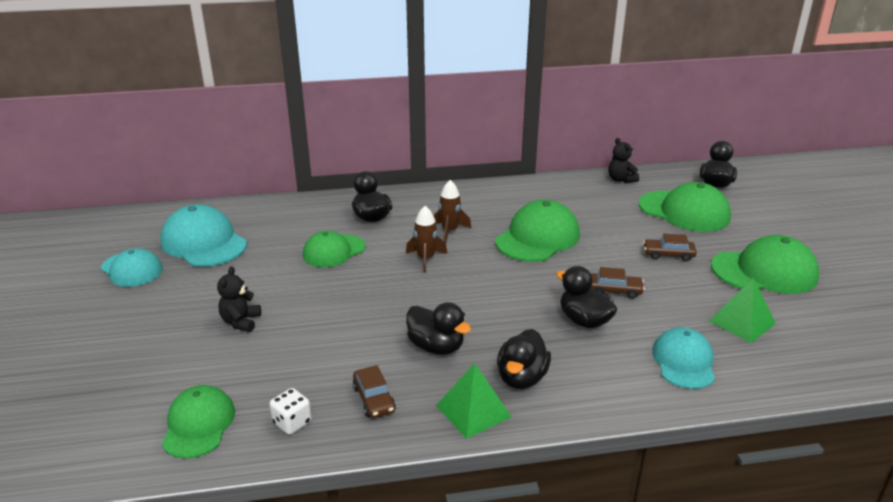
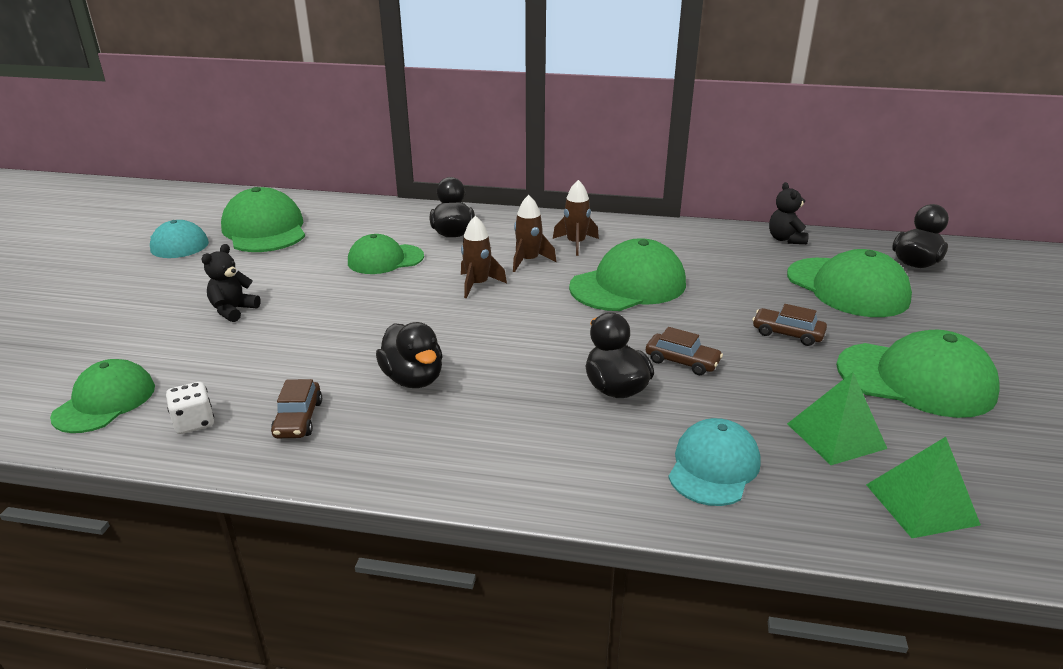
camera: 20 degrees right, 0 degrees up
turquoise cap [160,204,247,267] -> green cap [221,187,305,252]
green pyramid [436,363,512,439] -> green pyramid moved to [866,437,981,538]
black duck [497,329,551,389] -> none
none -> brown rocket [553,180,599,256]

